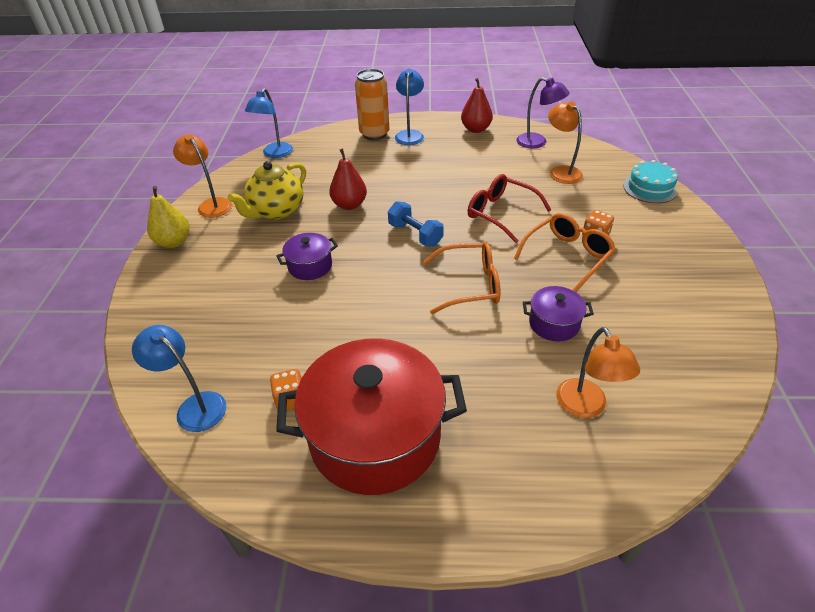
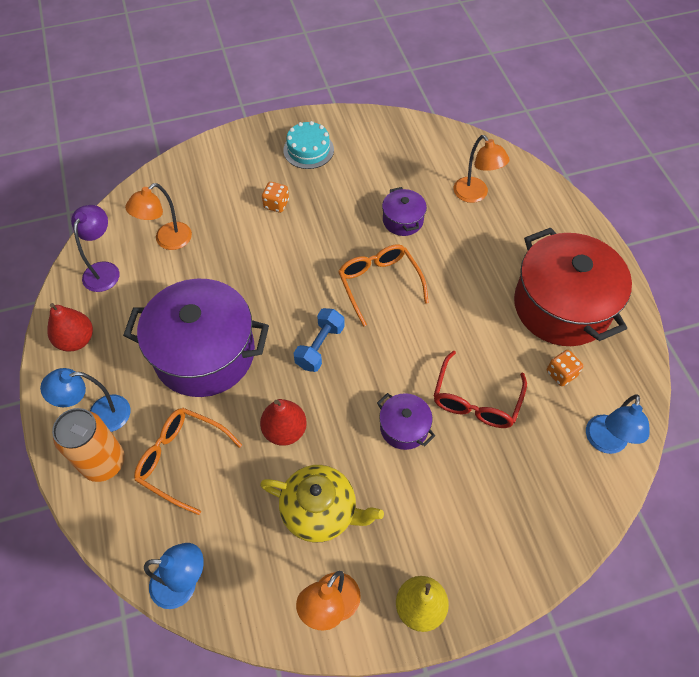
camera: 110 degrees left, 15 degrees up
red glasses [468,174,551,243] -> red glasses moved to [434,350,527,428]
orange glasses [514,213,616,292] -> orange glasses moved to [134,408,242,515]
orange lamp [556,327,640,418] -> orange lamp turned 90 degrees clockwise [454,135,510,203]
turquoise cake [623,160,678,203] -> turquoise cake moved to [283,121,334,169]
none -> purple pot [123,279,269,397]

